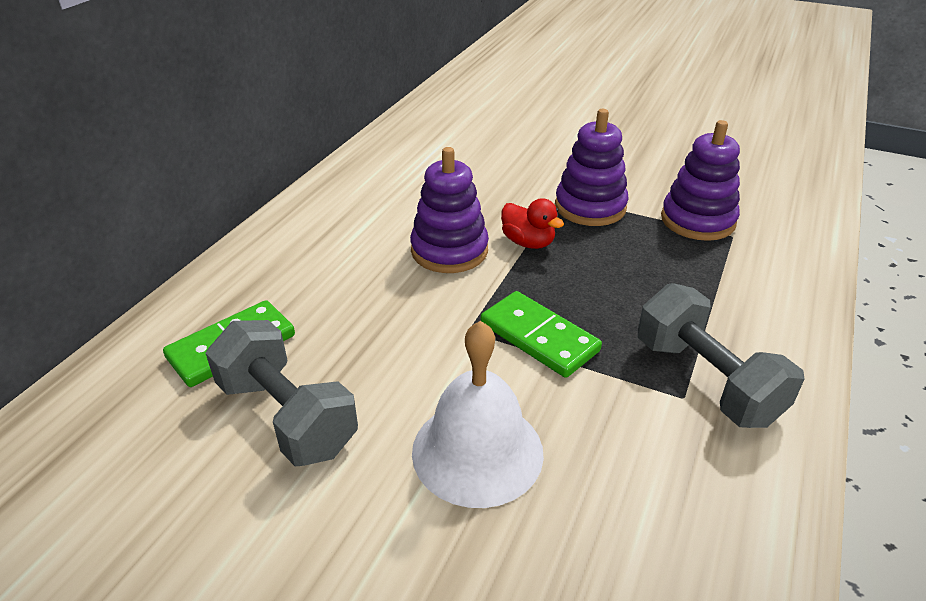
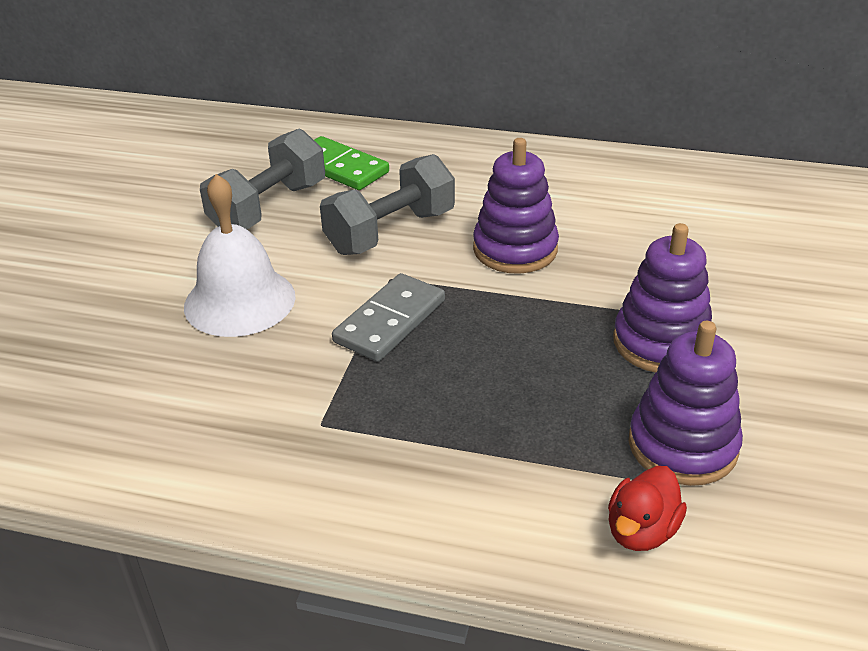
camera: 80 degrees right, 0 degrees up
green domino [481,291,602,378] -> grey domino [332,273,445,362]
red duck [501,198,564,249] -> red duck moved to [608,466,687,551]
grey dumbbell [638,283,805,428] -> grey dumbbell moved to [320,154,455,255]

